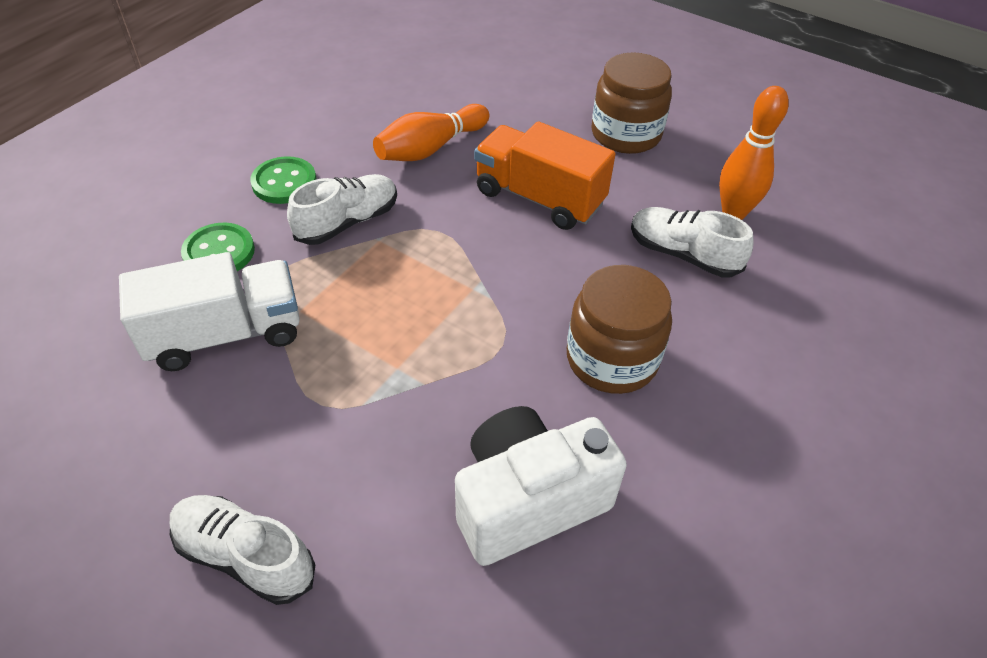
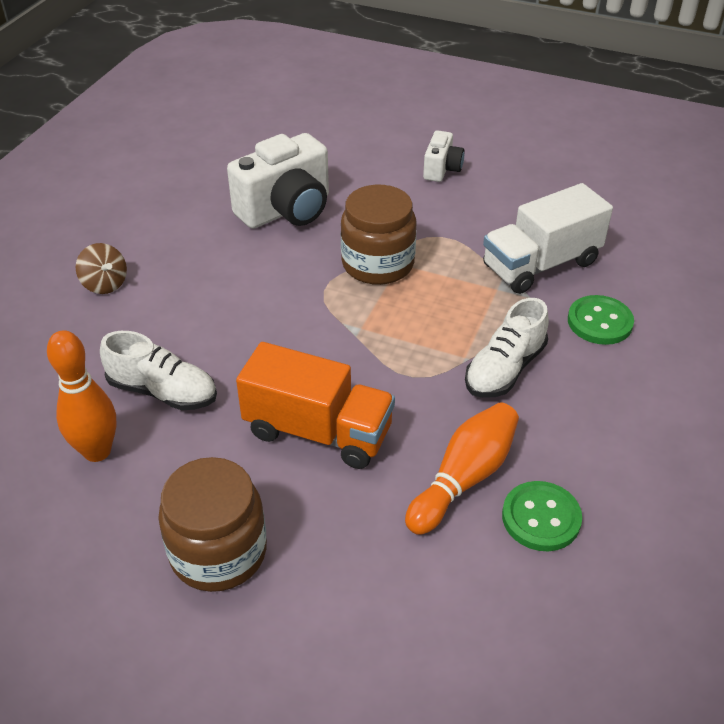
camera: 170 degrees right, 5 degrees down
white shoe [170,495,315,605] -> white camera [423,130,465,182]
green button [250,156,316,204] -> green button moved to [502,481,582,551]
brown jar [567,265,672,394] -> brown jar moved to [341,185,416,285]
none -> brown spinning top [76,243,127,294]

